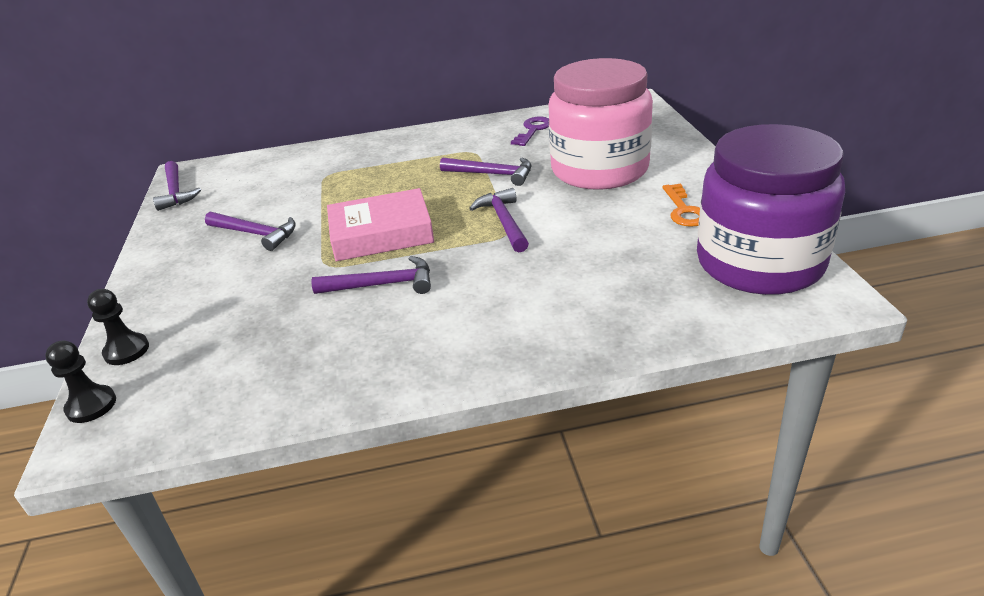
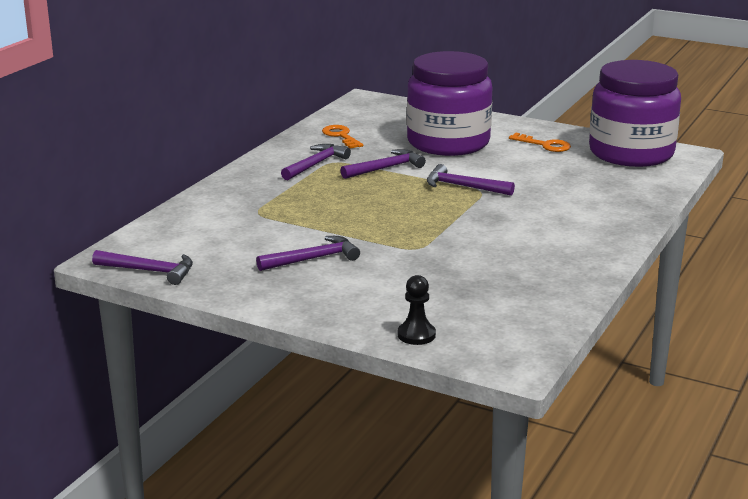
camera: 55 degrees left, 10 degrees down
black pawn [45,340,116,423] -> none
purple hammer [312,256,431,294] -> purple hammer moved to [281,144,351,180]
pink book [327,188,434,261] -> none
purple key [511,117,549,146] -> orange key [322,125,364,149]
pink jar [549,58,653,190] -> purple jar [407,51,492,156]

